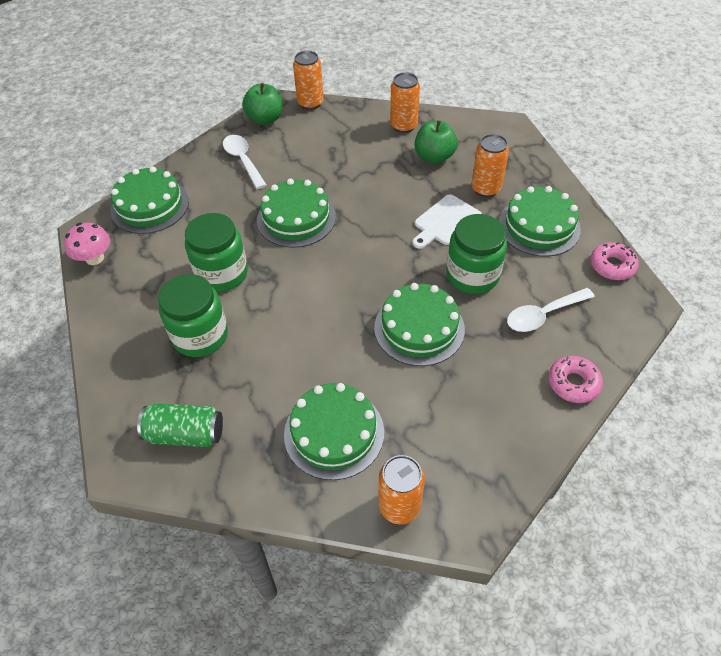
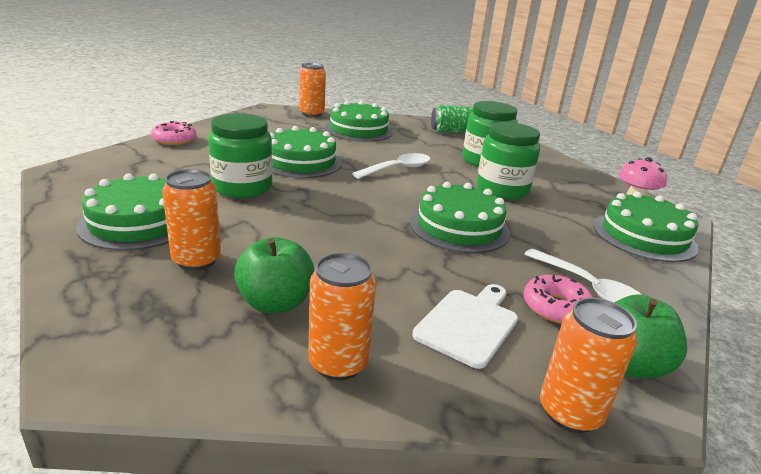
camera: 165 degrees right, 25 degrees down
white cutting board [413,194,482,249] -> white cutting board moved to [412,284,518,369]
white spoon [507,288,595,332] -> white spoon moved to [352,153,430,179]
pink donut [590,242,639,280] -> pink donut moved to [523,275,593,324]

